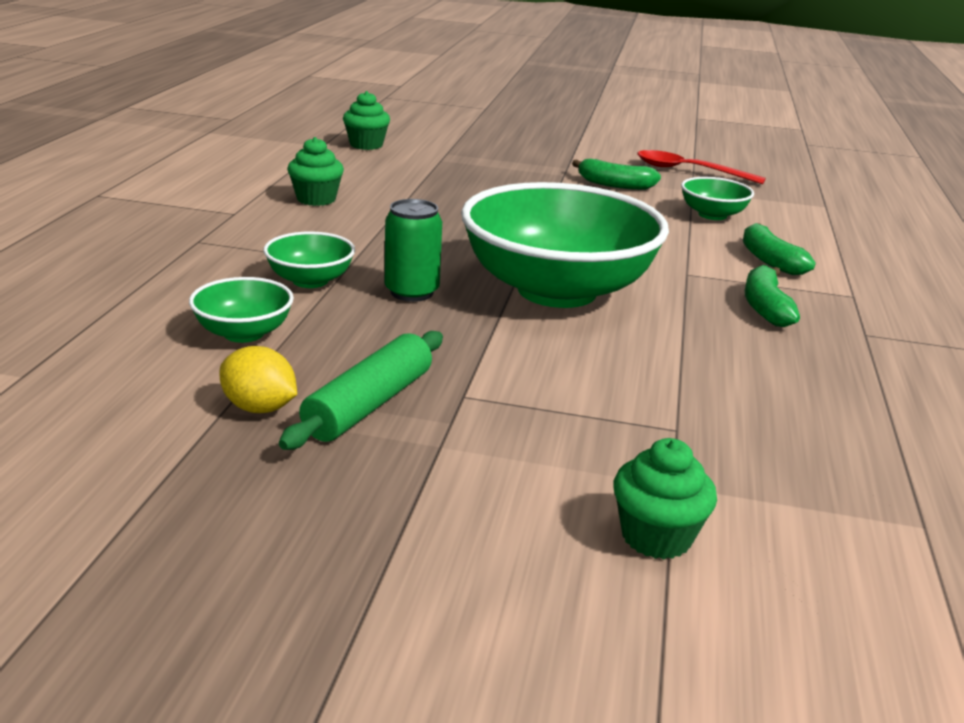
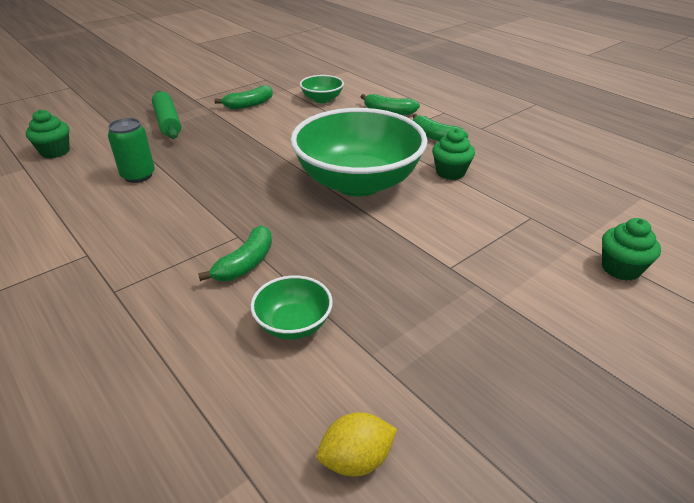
camera: 50 degrees left, 10 degrees up
yellow lemon [219,346,297,413] -> yellow lemon moved to [317,412,397,476]
green bowl [264,231,355,288] -> green banana [198,225,272,281]
green rolling pin [279,331,443,450] -> green rolling pin moved to [152,91,181,139]
green cupcake [287,137,344,206] -> green cupcake moved to [432,129,475,180]
green can [385,199,442,302] -> green can moved to [108,118,155,183]
red spoon [637,150,766,184] -> none

